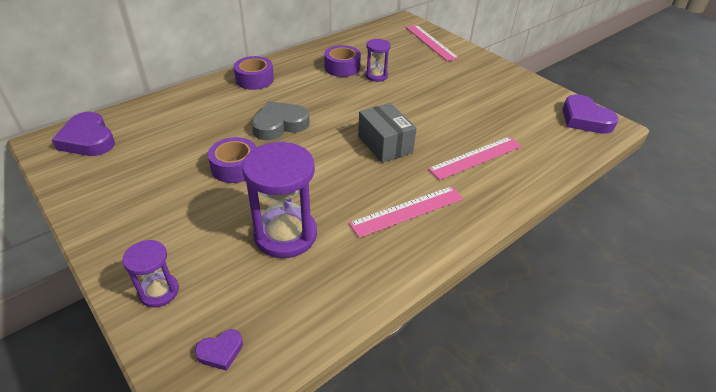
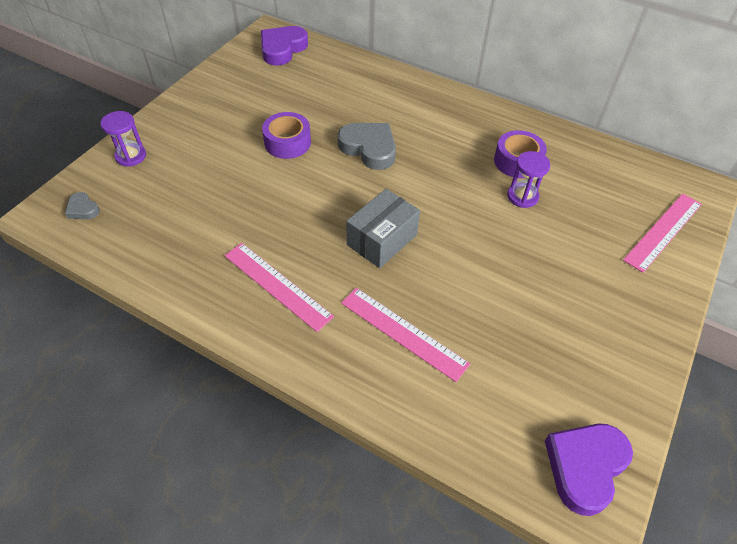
camera: 70 degrees right, 10 degrees up
purple heart [195,329,243,371] -> grey heart [65,192,100,219]
purple tape [234,56,274,90] -> none
purple hourglass [242,141,317,258] -> none

